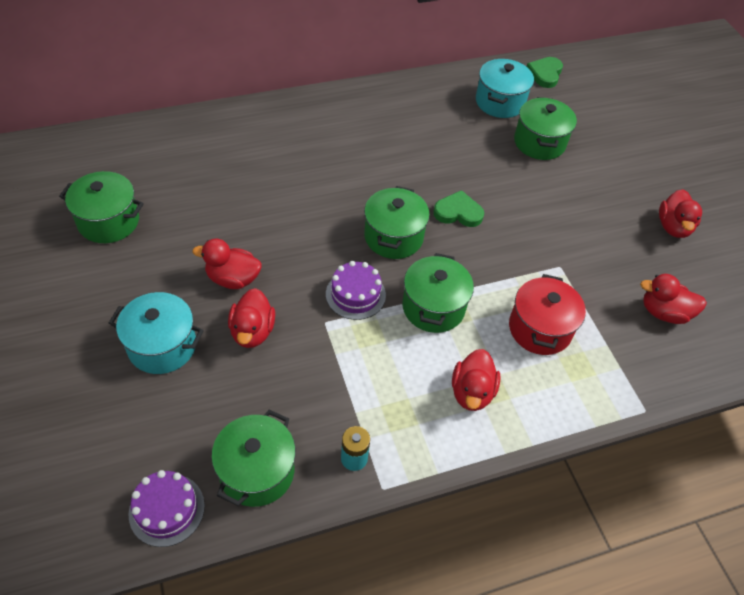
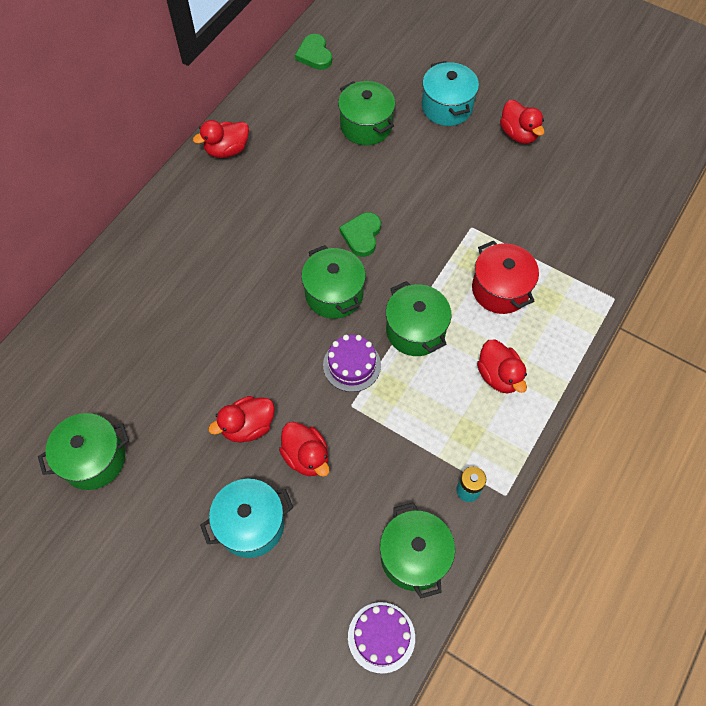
camera: 35 degrees left, 10 degrees up
green heart [433,190,484,227] -> green heart turned 45 degrees counterclockwise [339,212,381,257]
turquoise pot [476,59,534,118] -> turquoise pot moved to [422,61,479,126]
red duck [640,274,707,324] -> red duck moved to [193,120,249,158]

